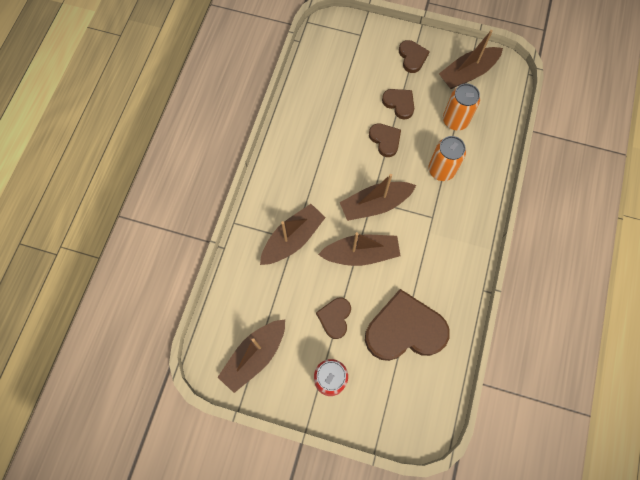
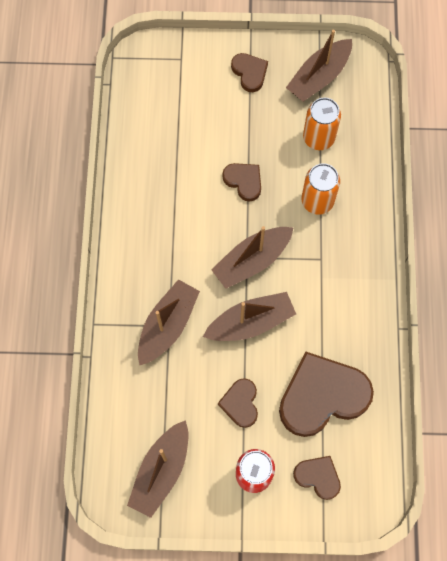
camera: 15 degrees left, 0 degrees up
brown heart [382,89,414,120] -> brown heart moved to [293,456,341,500]

